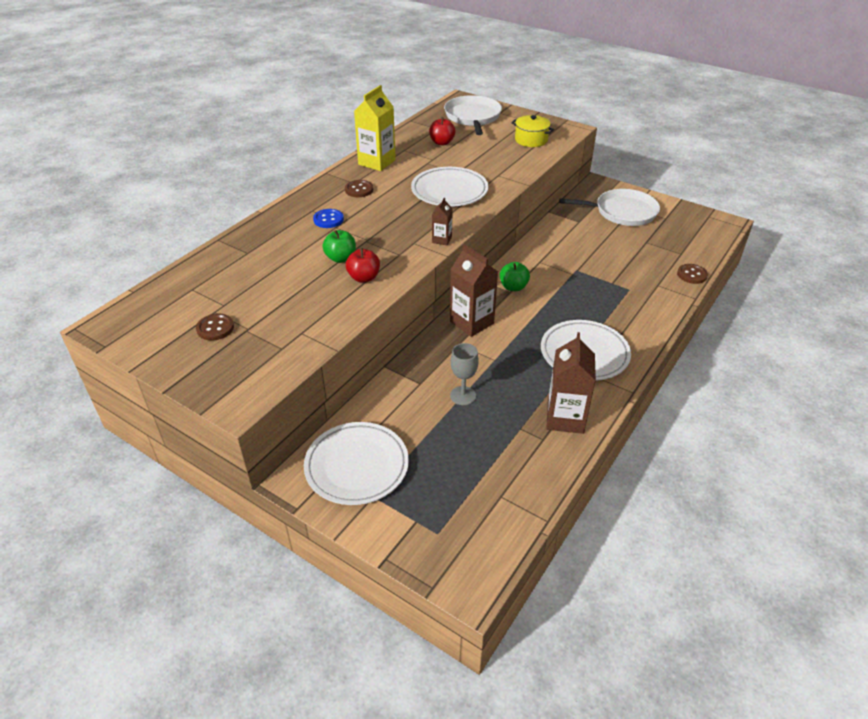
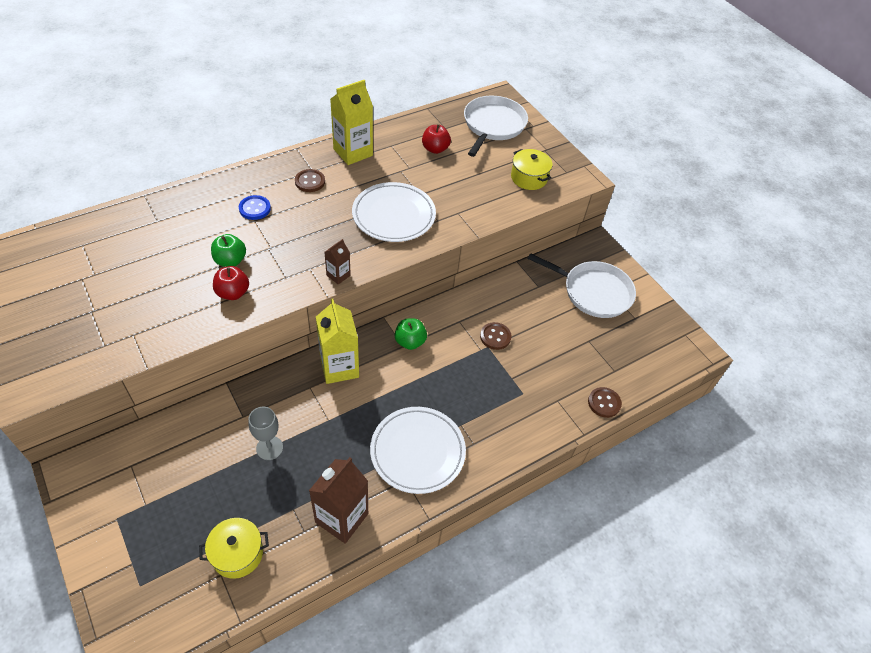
camera: 20 degrees right, 10 degrees up
brown button [196,314,234,341] -> brown button moved to [480,322,511,350]
white plate [304,422,409,505] -> none
brown carton [450,244,498,337] -> yellow carton [316,299,359,384]
none -> yellow pot [199,518,269,579]

